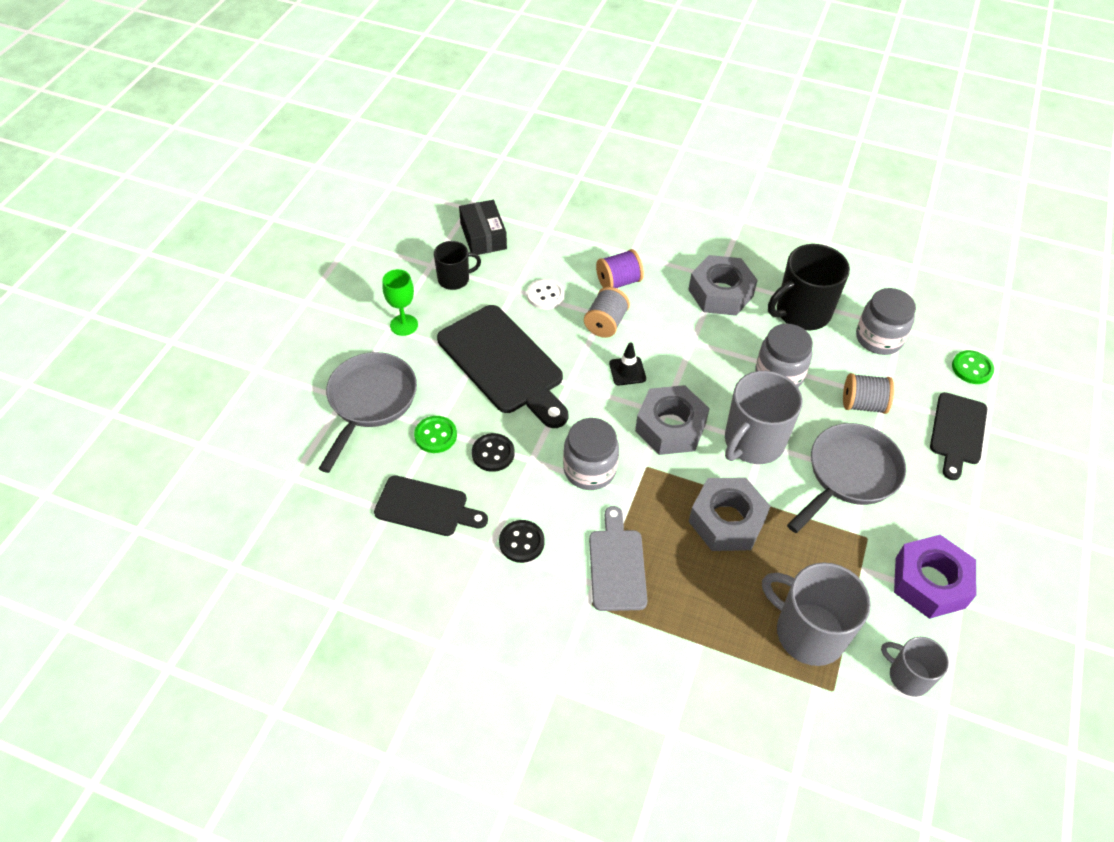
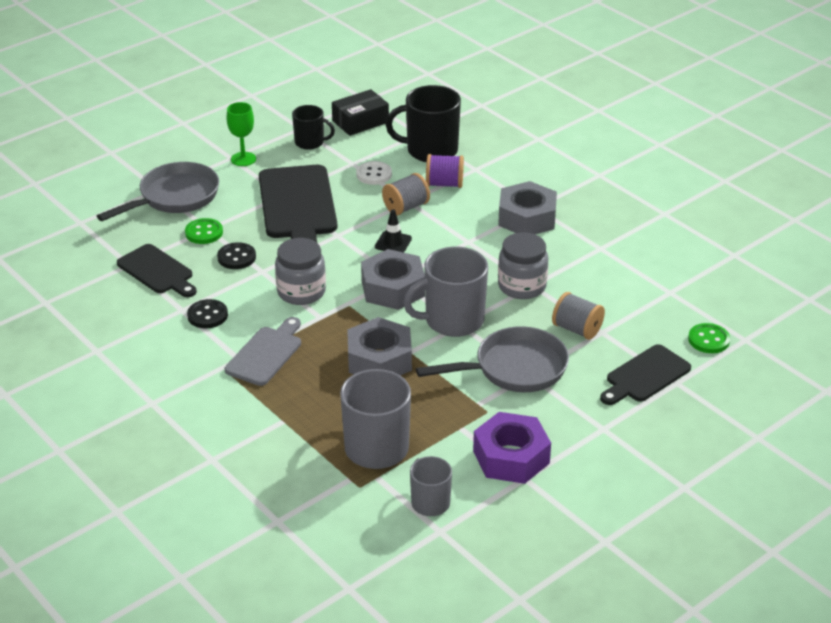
camera: 30 degrees right, 15 degrees down
black box [459,200,507,255] -> black box turned 45 degrees clockwise [332,89,389,136]
black mug [768,244,850,330] -> black mug moved to [386,85,461,162]
grey jar [856,288,916,355] -> none

